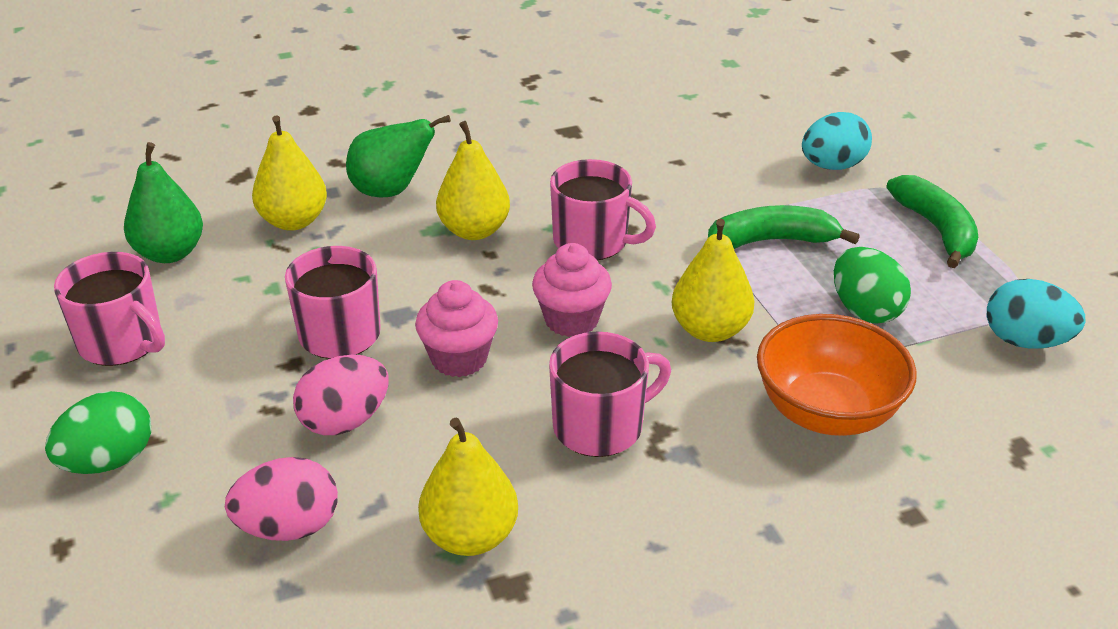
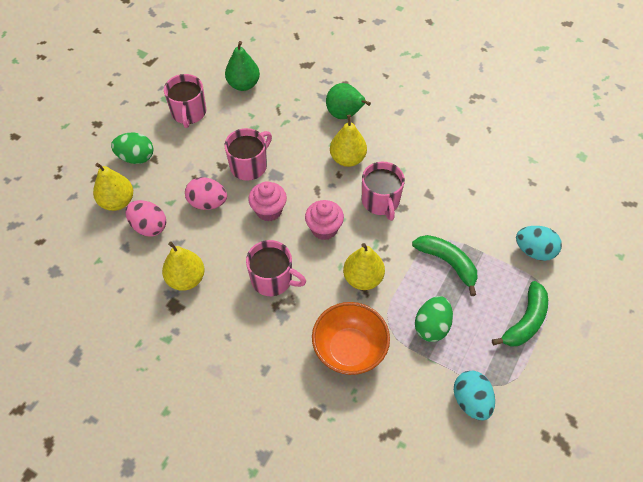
camera: 50 degrees right, 20 degrees up
yellow pear [252,115,327,231] -> yellow pear moved to [93,163,133,211]

